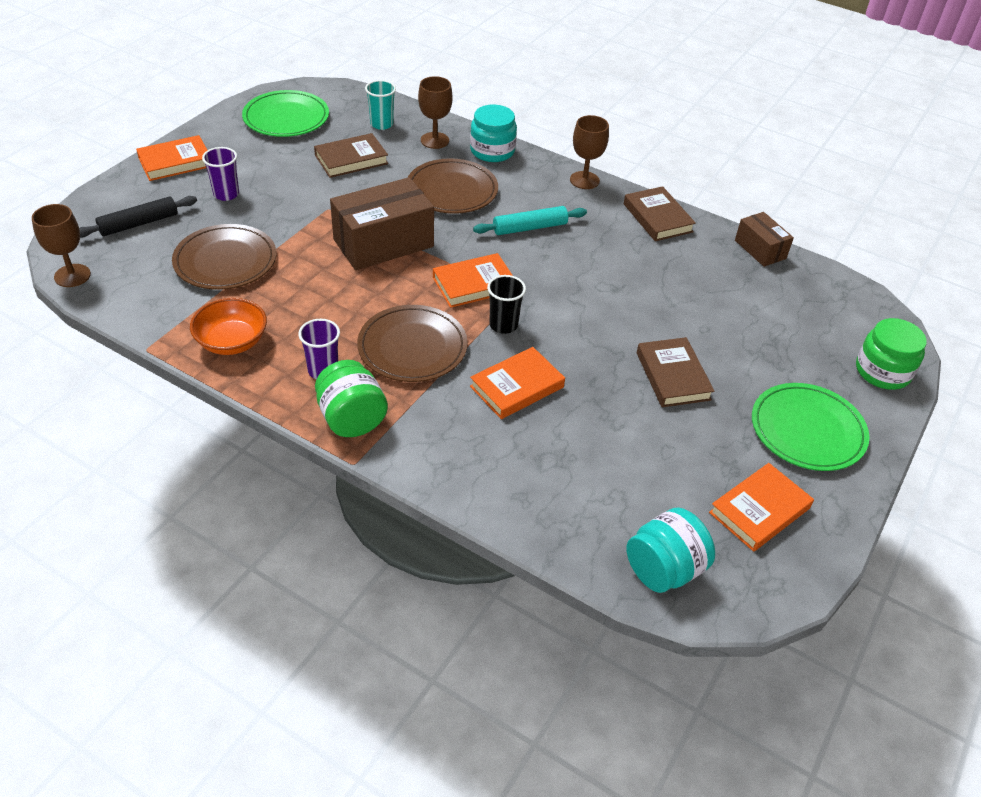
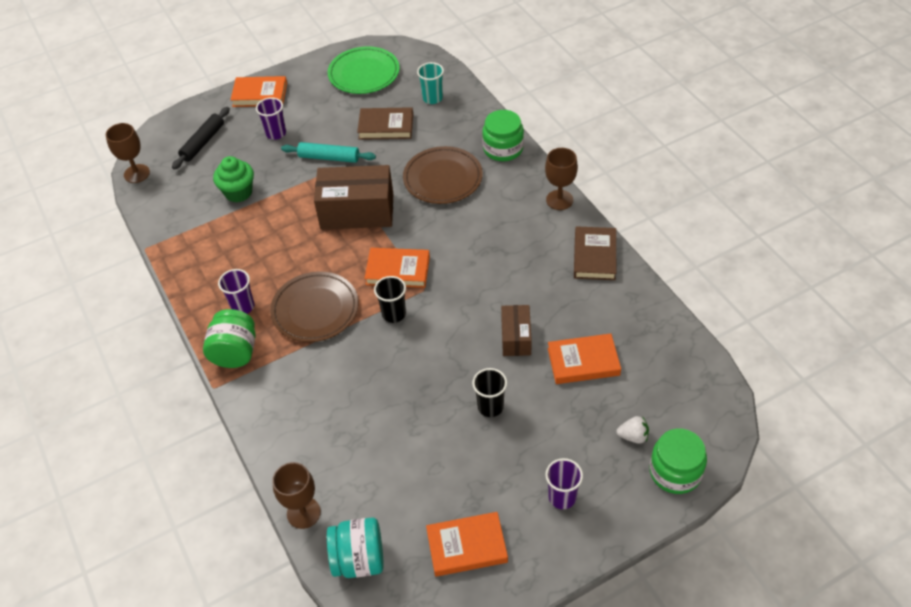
camera: 35 degrees right, 5 degrees up
black rolling pin [79,196,197,237] -> black rolling pin turned 60 degrees counterclockwise [172,107,230,170]
brown plate [172,224,276,290] -> green cupcake [213,156,254,203]
orange bowl [190,298,267,355] -> none
brown goblet [418,76,452,149] -> brown goblet moved to [272,462,321,529]
turquoise jar [470,104,517,162] -> green jar [482,110,524,161]
orange book [470,347,565,419] -> orange book moved to [548,333,621,384]
turquoise rolling pin [473,206,587,235] -> turquoise rolling pin moved to [281,142,376,163]
brown book [637,337,714,407] -> black cup [472,368,507,417]
brown box [735,212,794,267] -> brown box moved to [501,305,532,356]
green plate [752,383,869,471] -> purple cup [545,458,583,509]
none -> white strawberry [616,416,649,444]

